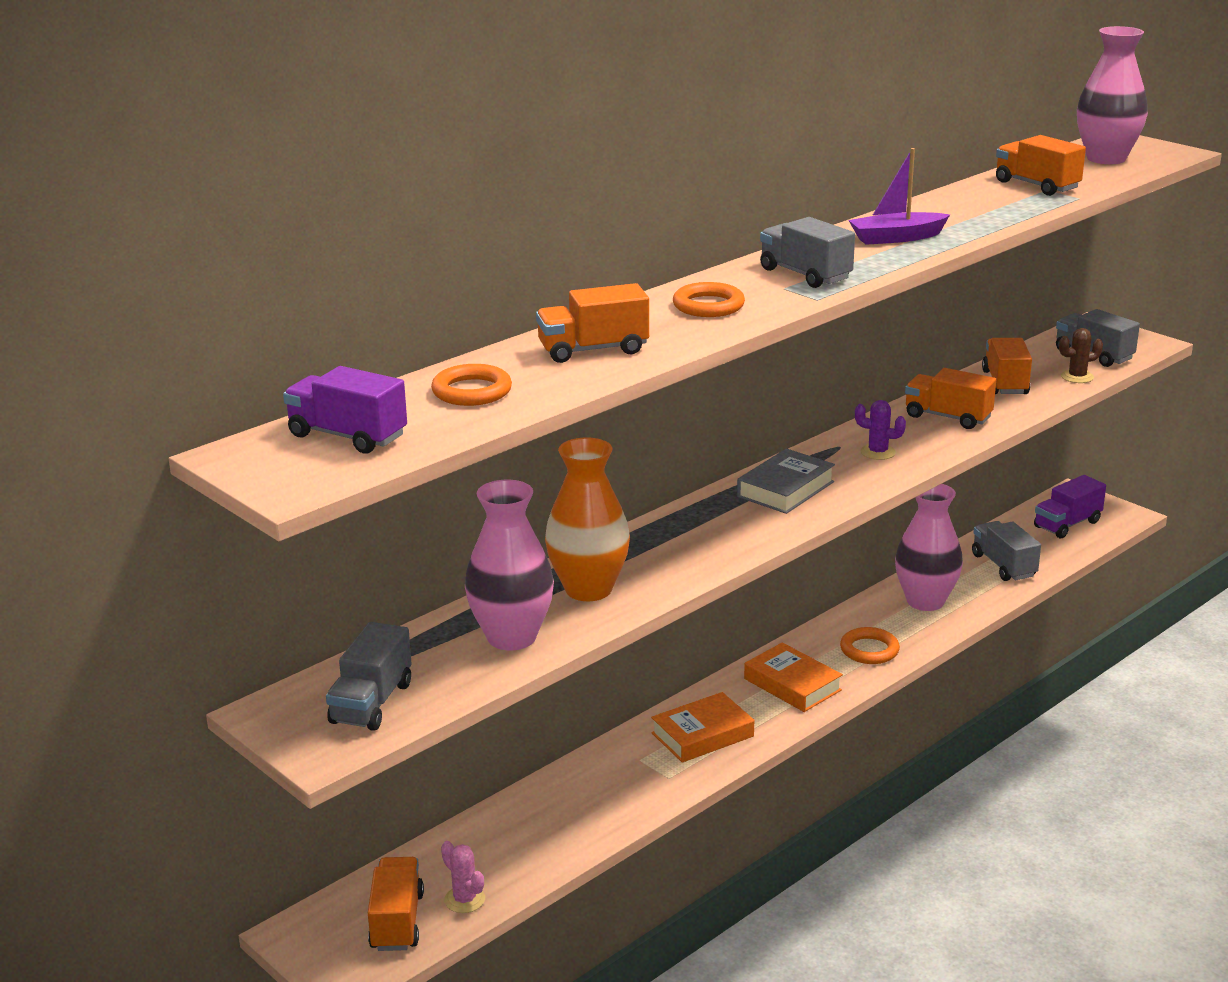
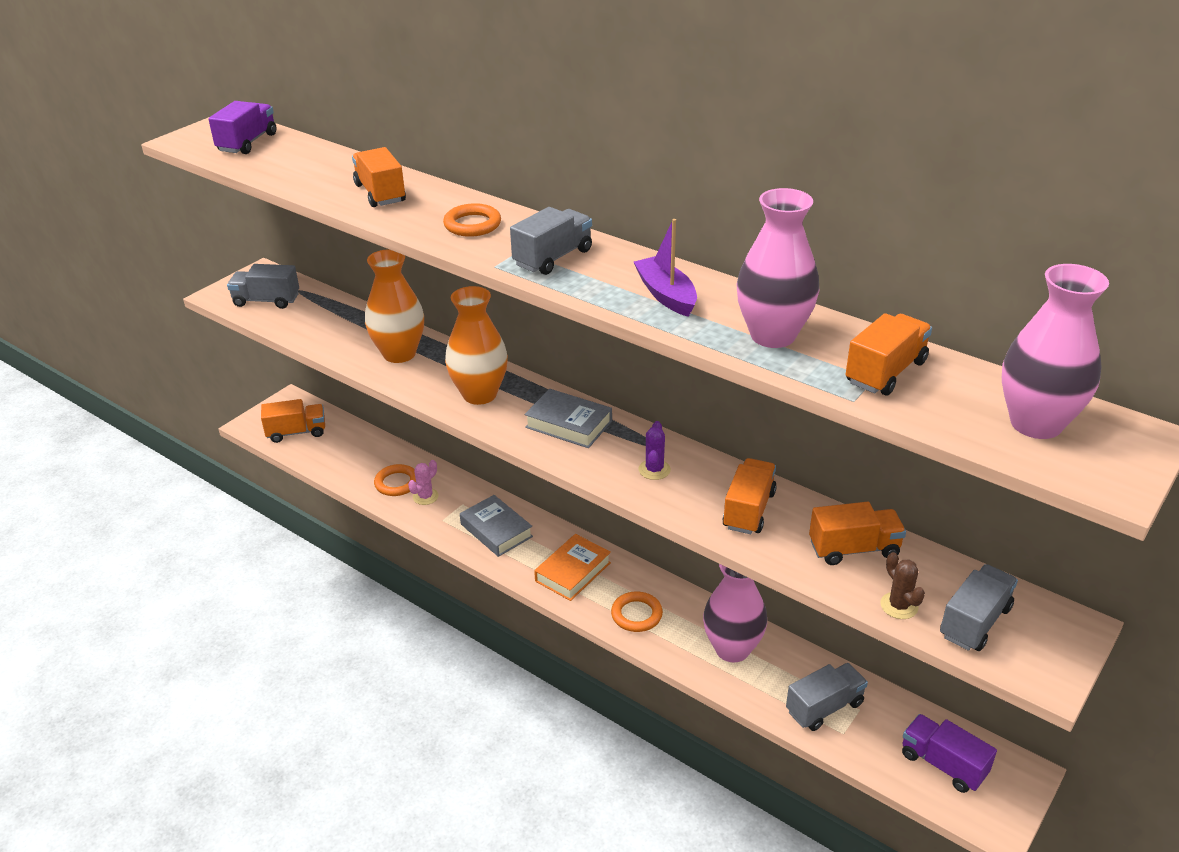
camera: 80 degrees right, 10 degrees up
orange ring [431,364,512,406] -> orange ring moved to [374,464,416,496]
pink cactus [441,841,485,913] -> pink cactus moved to [408,460,439,505]
pink vase [465,480,554,650] -> pink vase moved to [736,188,819,348]
orange book [651,692,754,763] -> grey book [460,495,533,557]
none -> orange vase [445,286,508,405]

